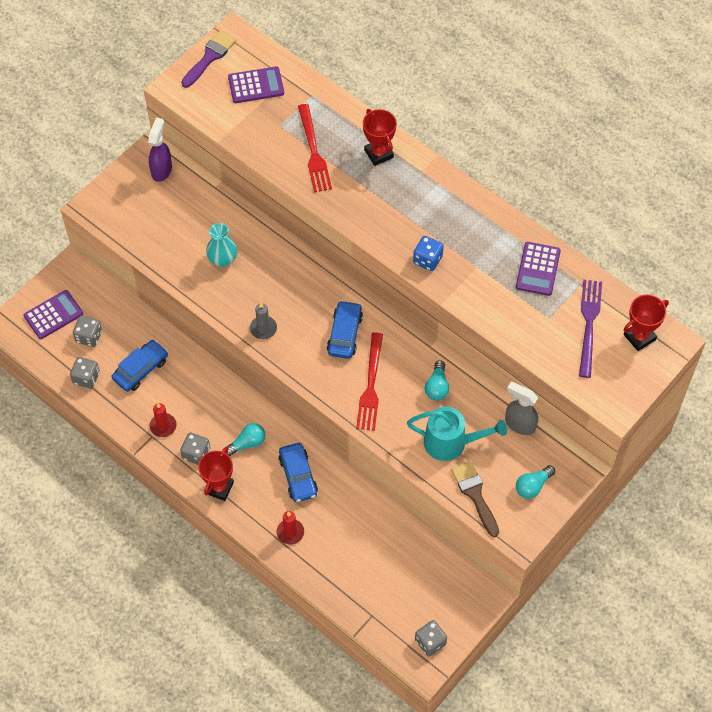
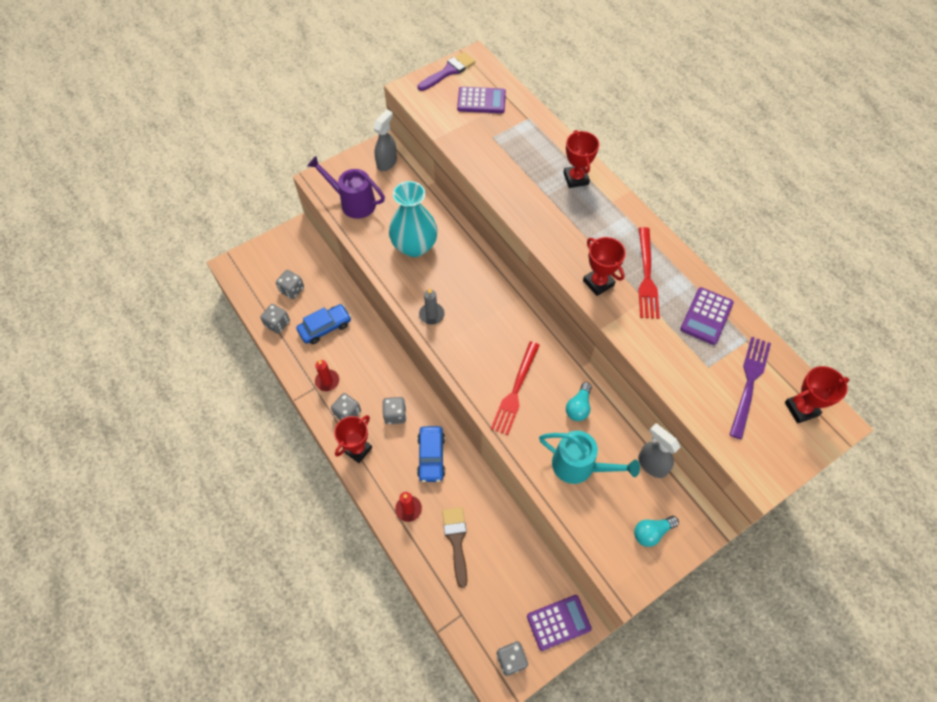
camera: 15 degrees right, 0 degrees up
purple calculator [24,290,83,339] -> purple calculator moved to [527,595,592,651]
purple spray bottle [148,118,172,182] -> grey spray bottle [373,109,397,171]
turquoise vase [206,223,237,267] -> turquoise vase [389,181,438,257], size x1.69
turquoise light bulb [227,423,265,456] -> grey dice [383,397,406,424]
red fork [298,104,332,192] -> red fork moved to [638,227,660,319]
blue car [327,300,363,359] -> none
blue dice [413,236,444,271] -> red trophy [583,237,626,296]
brown brush [451,461,499,537] -> brown brush moved to [442,507,467,588]
none -> purple watering can [307,156,385,219]

